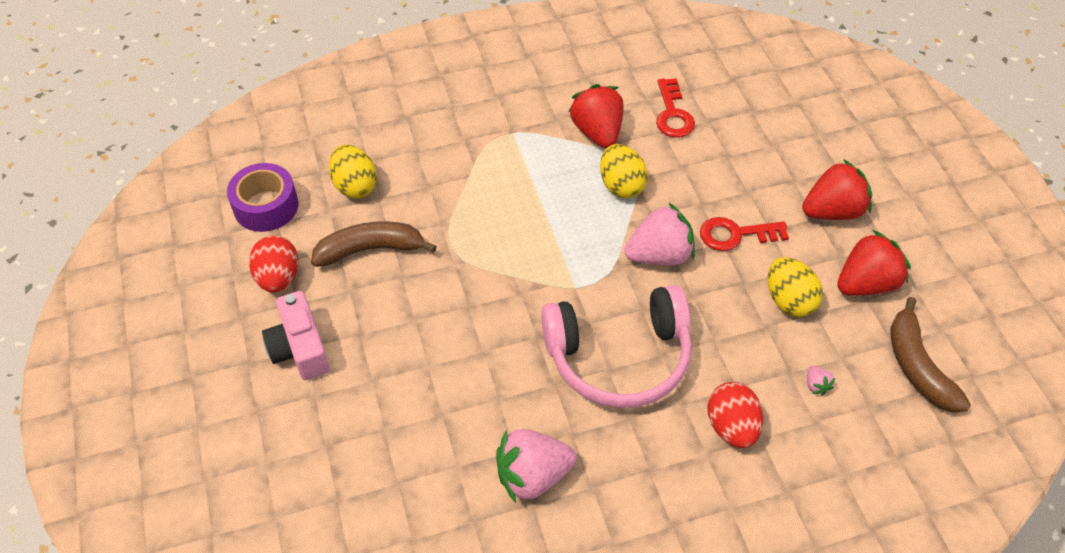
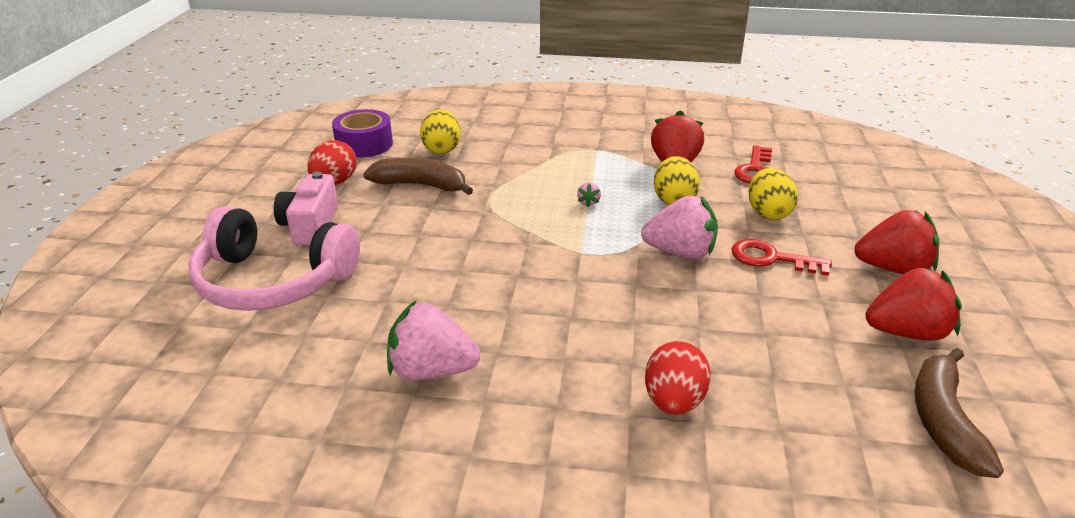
camera: 25 degrees right, 20 degrees down
pink headphones [541,285,692,408] -> pink headphones moved to [188,206,360,311]
yellow egg [768,257,823,317] -> yellow egg moved to [748,168,798,220]
pink strawberry [807,366,835,396] -> pink strawberry moved to [577,182,601,207]

